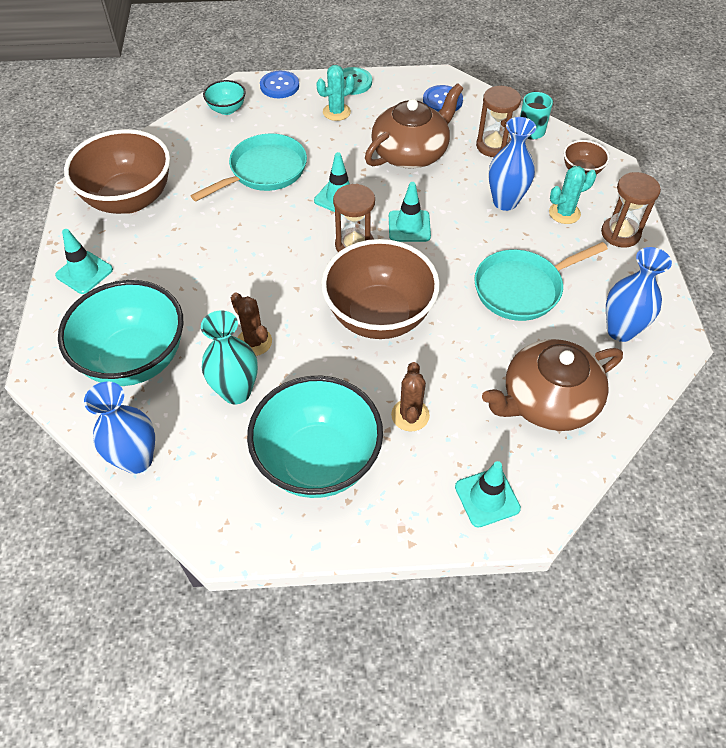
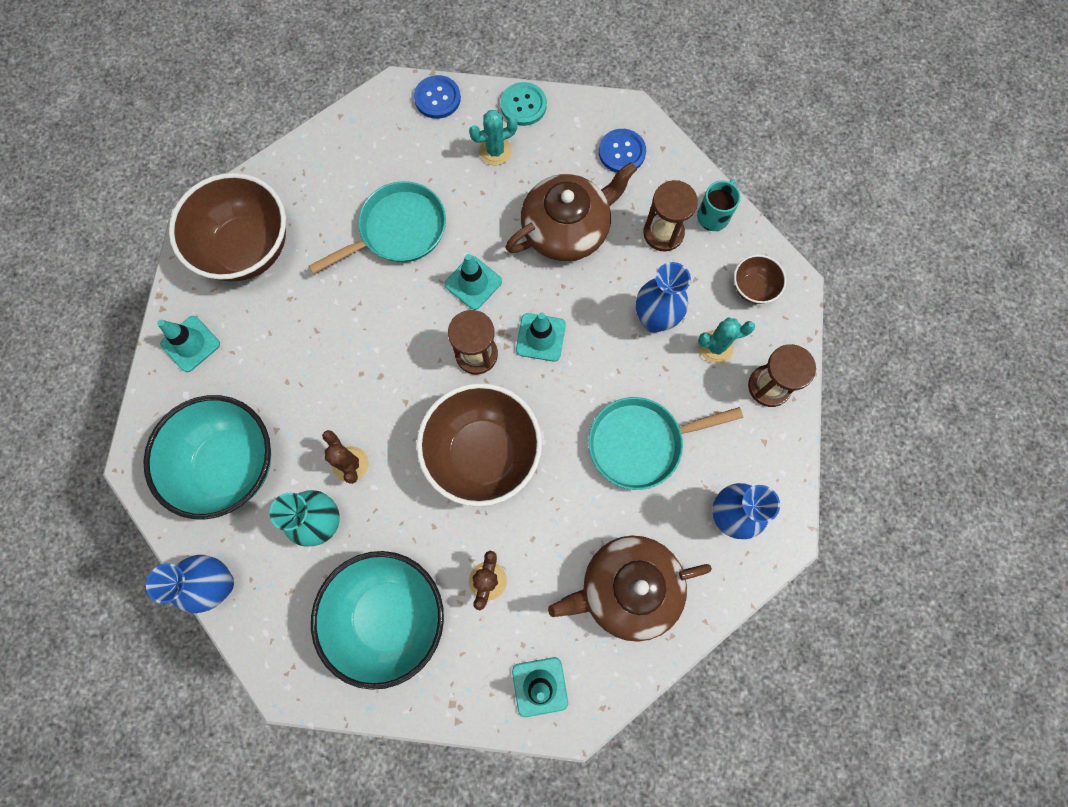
camera: 10 degrees right, 20 degrees up
turquoise bowl [203,80,246,115] -> none

